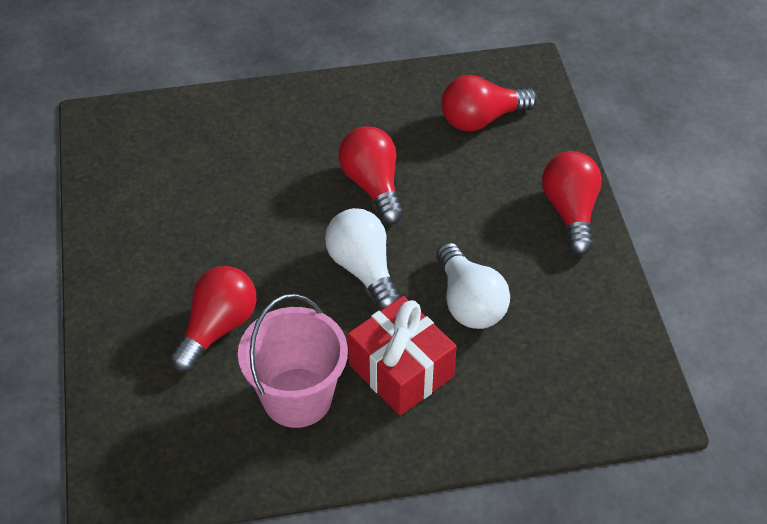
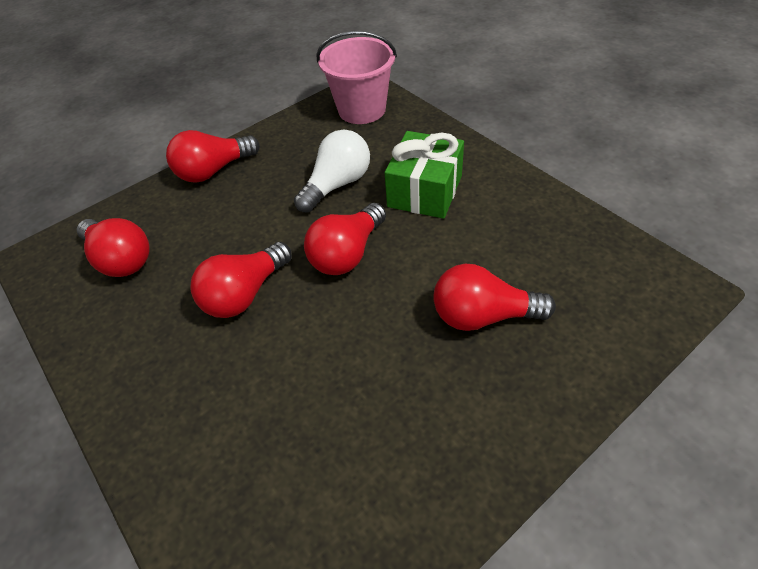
camera: 115 degrees left, 0 degrees up
pink bucket [238,294,348,428] -> pink bucket moved to [316,31,397,124]
white light bulb [325,208,400,311] -> red light bulb [304,203,386,275]
red gift [348,296,457,415] -> green gift [385,131,464,219]

